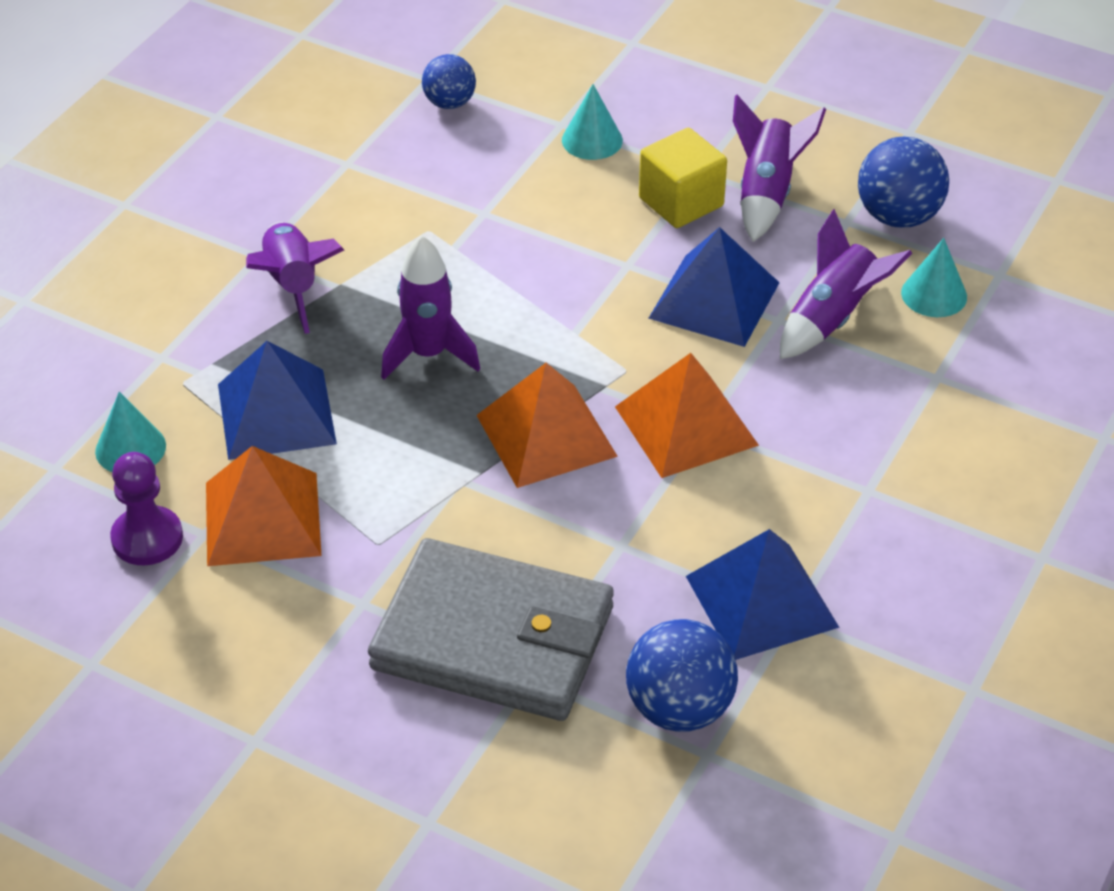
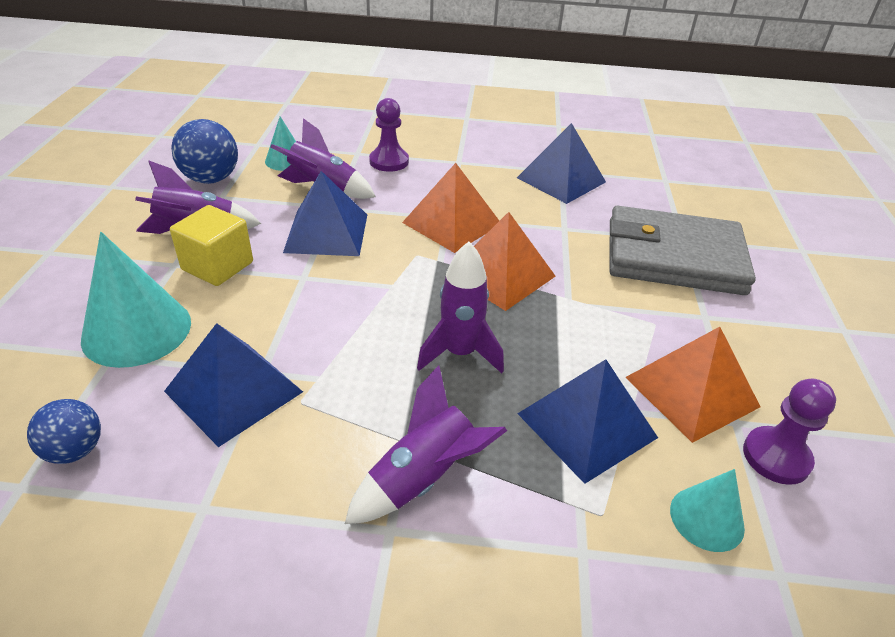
camera: 115 degrees left, 5 degrees down
grey wallet [368,538,614,721] -> grey wallet turned 75 degrees counterclockwise [609,206,756,295]
turquoise cone [562,84,623,160] -> turquoise cone [81,232,191,368], size x1.79
blue ball [626,619,738,732] -> none
none -> blue pyramid [164,323,303,447]
none -> purple pawn [369,98,409,172]

